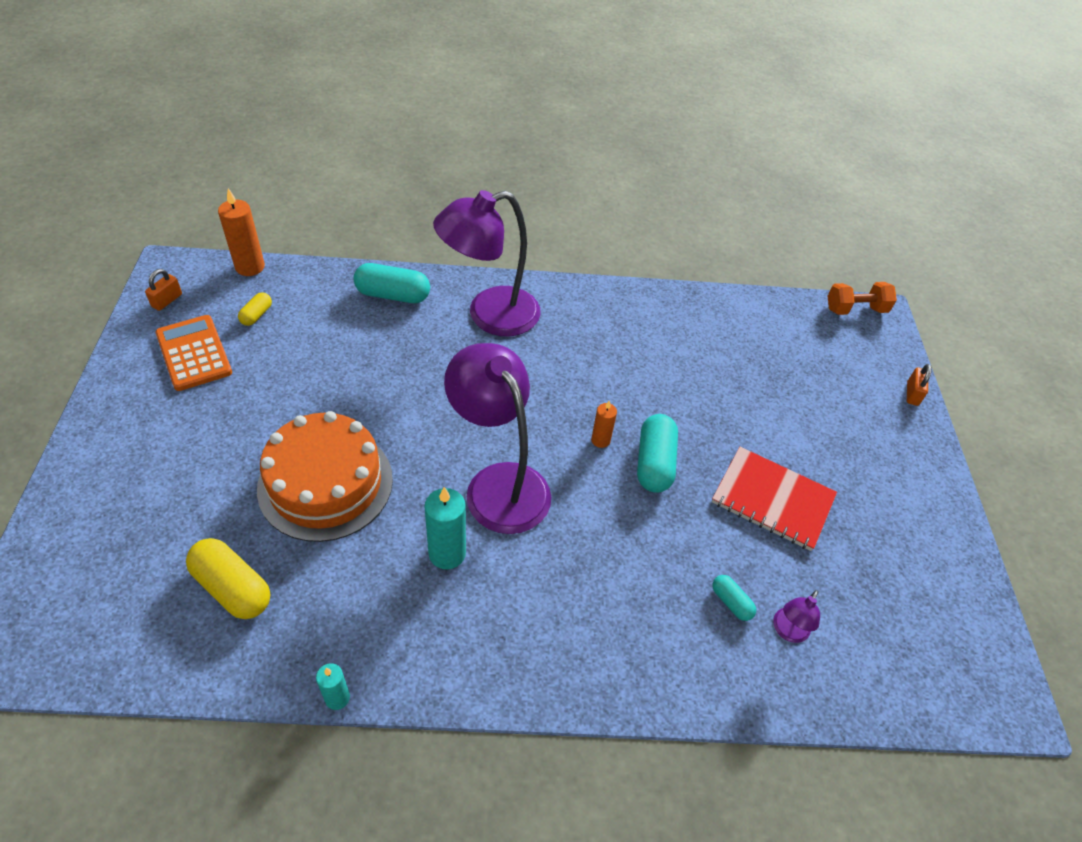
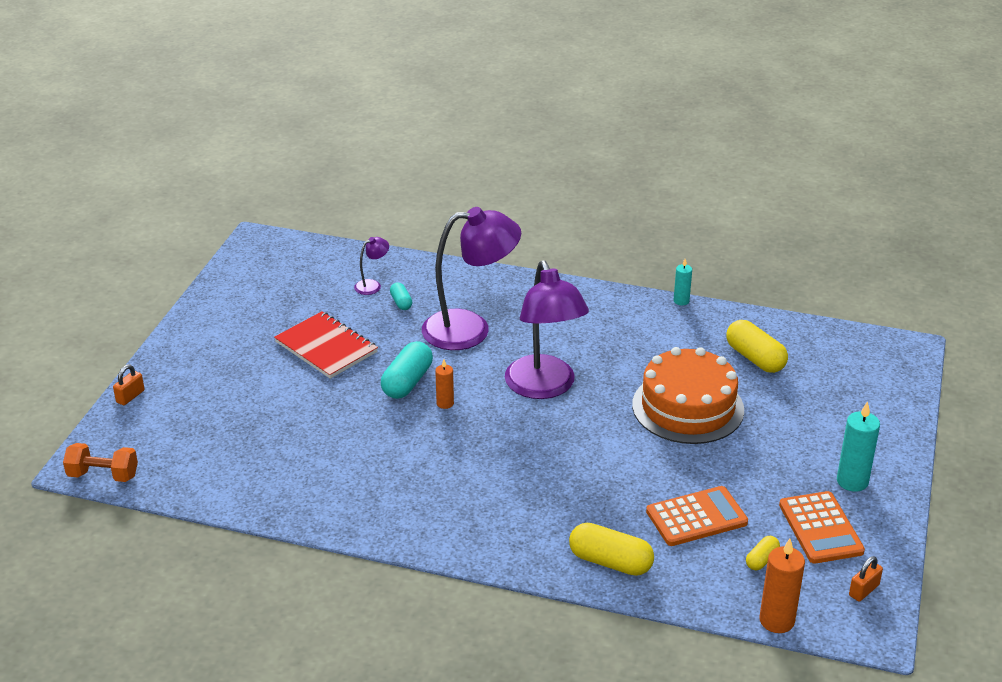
camera: 160 degrees left, 15 degrees down
turquoise capsule [353,263,430,303] -> yellow capsule [569,523,654,576]
turquoise candle [425,487,466,569] -> turquoise candle moved to [837,401,880,492]
purple lamp [433,190,541,336] -> purple lamp moved to [422,207,521,350]
none -> orange calculator [646,486,748,546]

